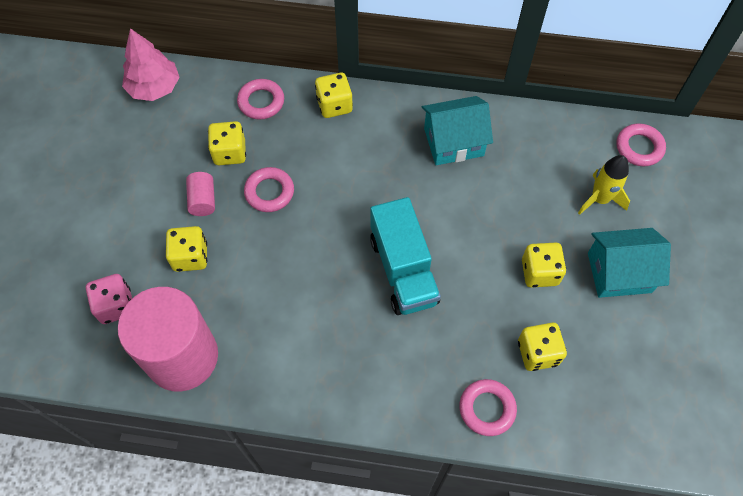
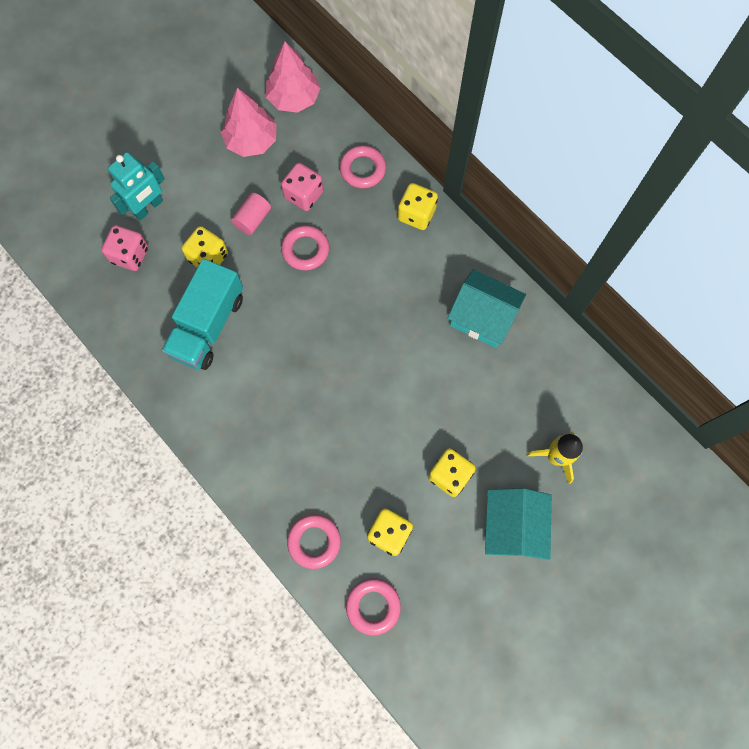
camera: 40 degrees right, 10 degrees up
pink cylinder [118,287,218,392] -> none
yellow dice [208,121,246,165] -> pink dice [281,163,324,211]
turquoise truck [370,197,441,315] -> turquoise truck moved to [162,259,243,370]
turquoise house [588,228,671,298] -> turquoise house turned 60 degrees clockwise [485,488,552,560]
pink ring [617,123,666,166] -> pink ring moved to [346,578,401,636]
none -> turquoise robot [108,152,165,220]
none -> pink tree [221,88,277,157]

